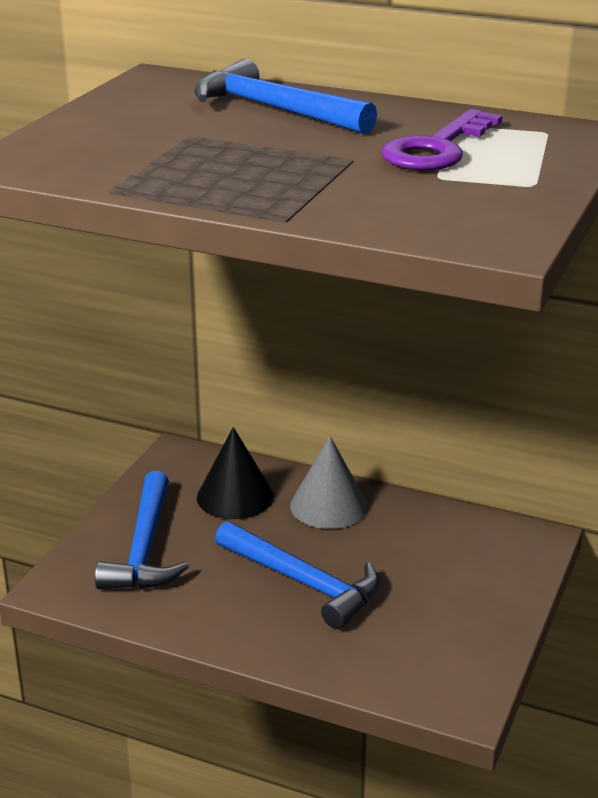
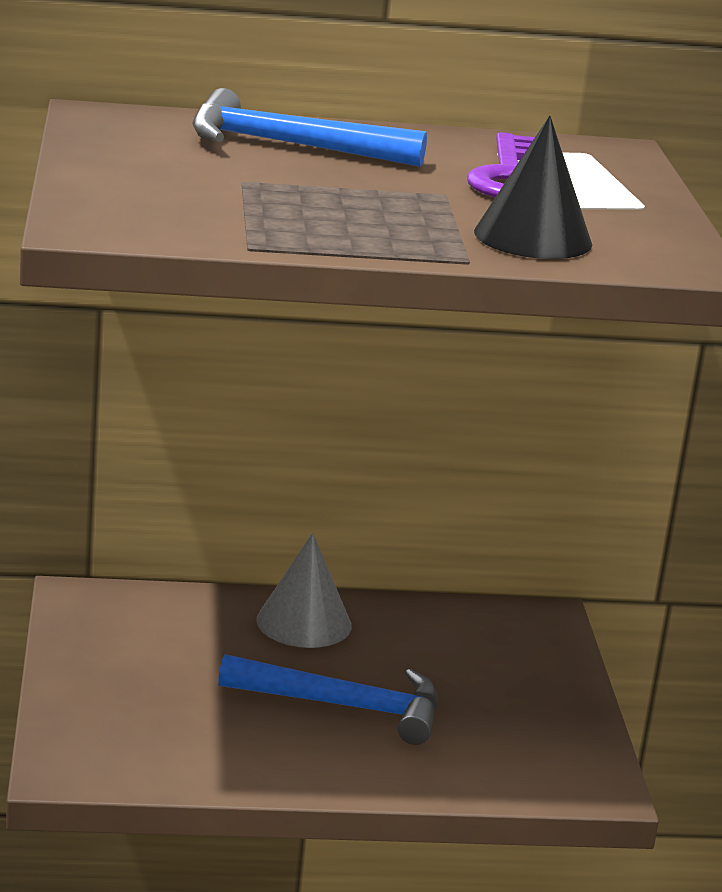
camera: 30 degrees left, 5 degrees down
blue hammer [95,471,189,589] -> none
black cone [197,427,274,519] -> black cone moved to [474,116,592,259]

